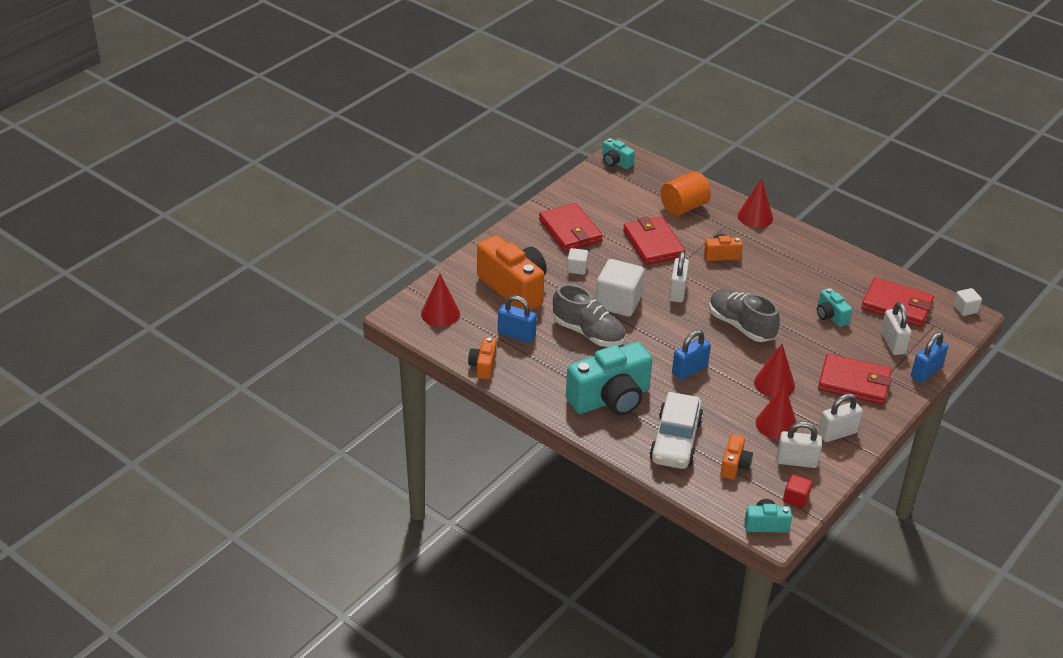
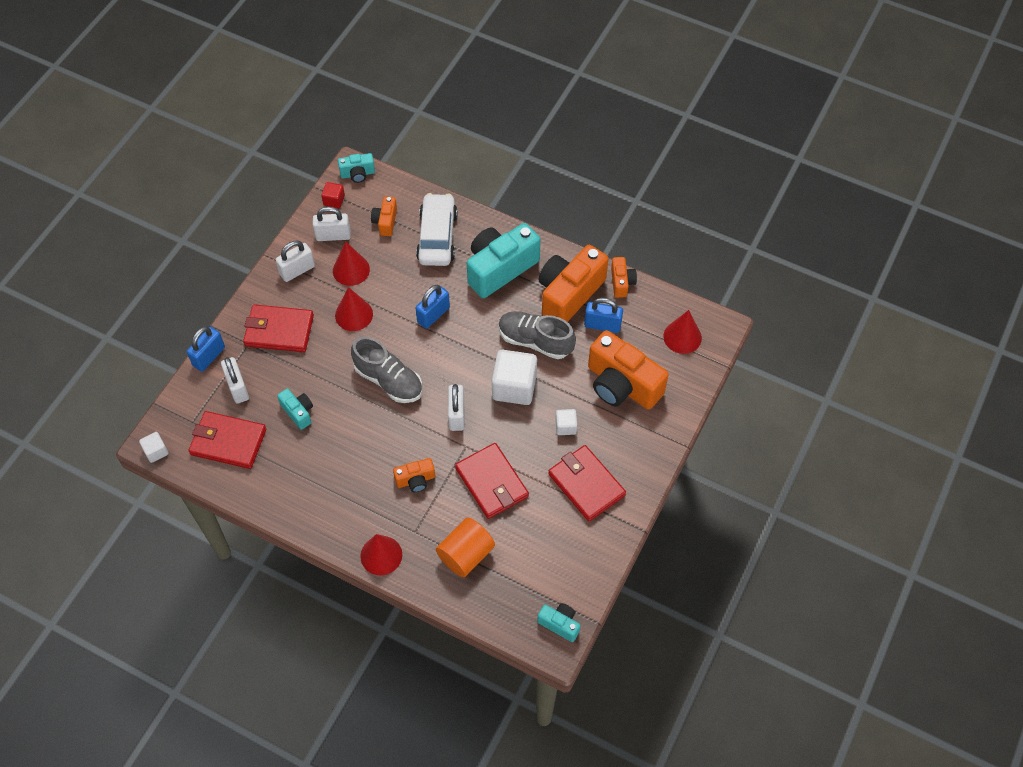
camera: 170 degrees right, 20 degrees up
none -> orange camera [538,245,608,322]

